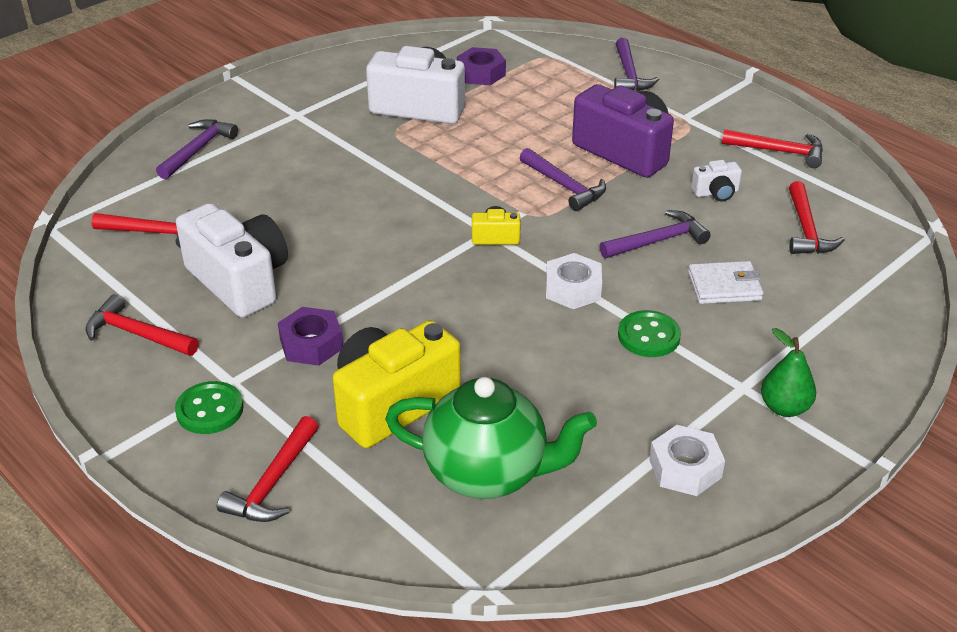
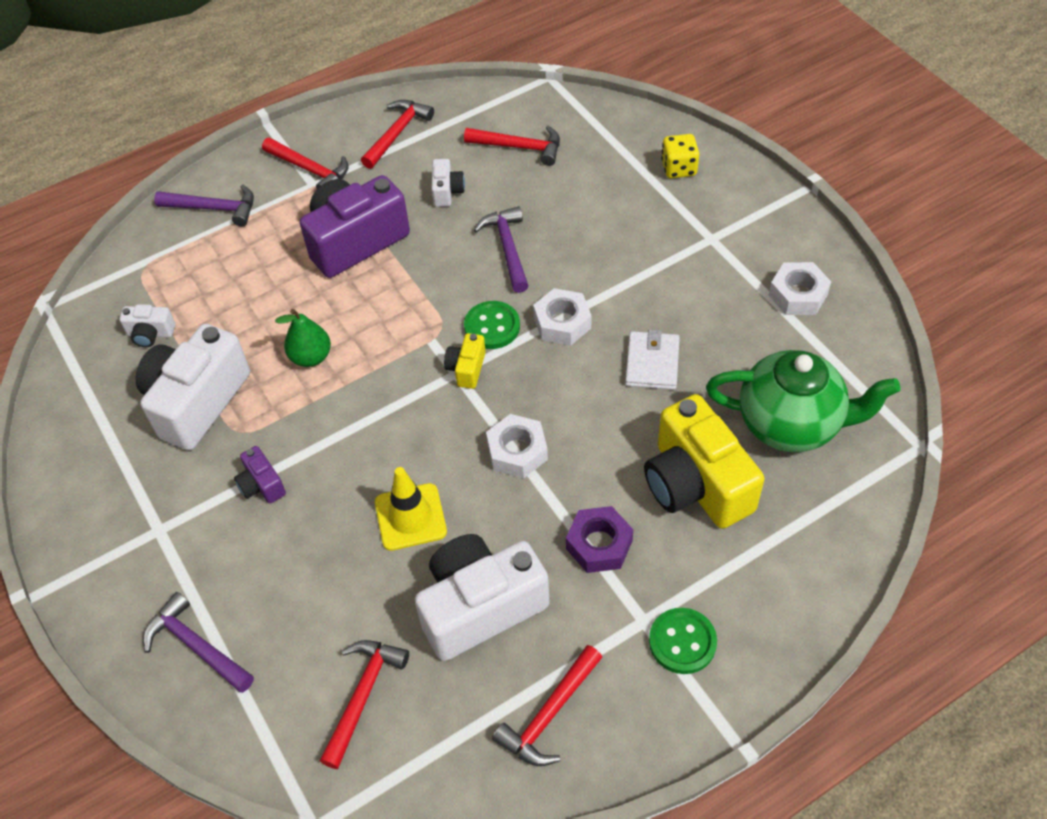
camera: 75 degrees left, 15 degrees up
red hammer [217,416,319,522] -> red hammer moved to [262,138,348,189]
green teapot [385,377,597,499] -> green teapot turned 75 degrees clockwise [706,350,901,452]
purple nut [457,47,506,85] -> white camera [119,304,175,347]
purple hammer [520,148,606,211] -> none
green button [618,310,681,357] -> green button moved to [464,301,520,349]
white wallet [688,261,764,304] -> white wallet moved to [625,329,680,390]
green pear [761,328,816,417] -> green pear moved to [275,309,331,367]
none -> purple camera [234,446,286,504]
none -> yellow traffic cone [375,467,447,551]
none -> white nut [486,414,548,478]
none -> yellow dice [661,134,699,178]

